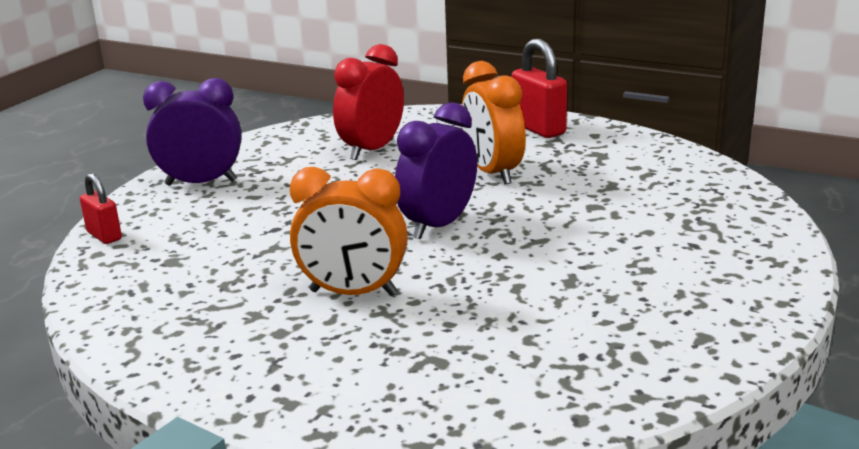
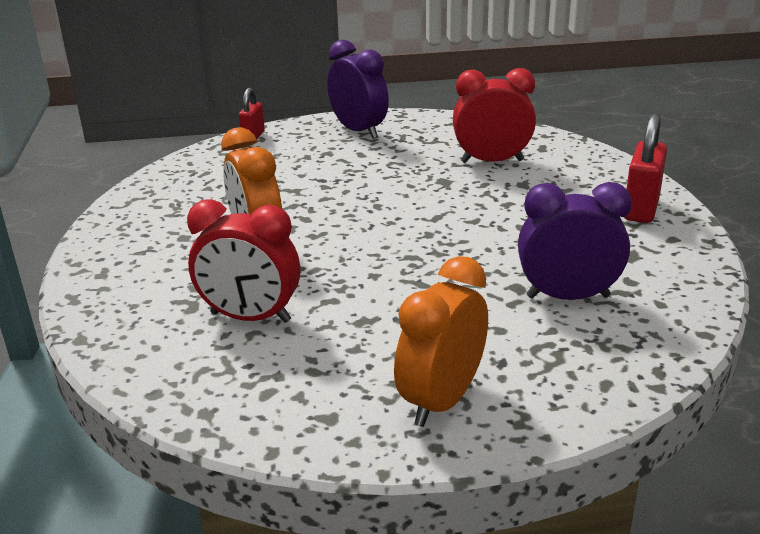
camera: 55 degrees right, 5 degrees up
purple clock [395,102,477,239] -> purple clock moved to [518,182,632,300]
orange clock [462,61,526,184] -> orange clock moved to [394,256,488,427]
none -> red clock [187,199,301,323]

